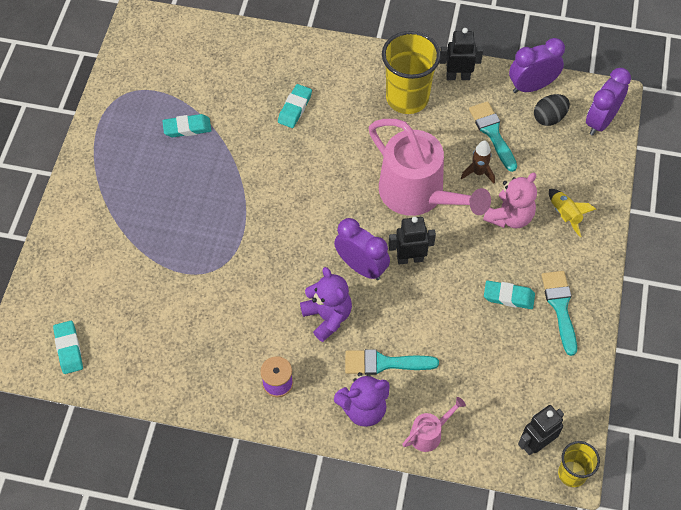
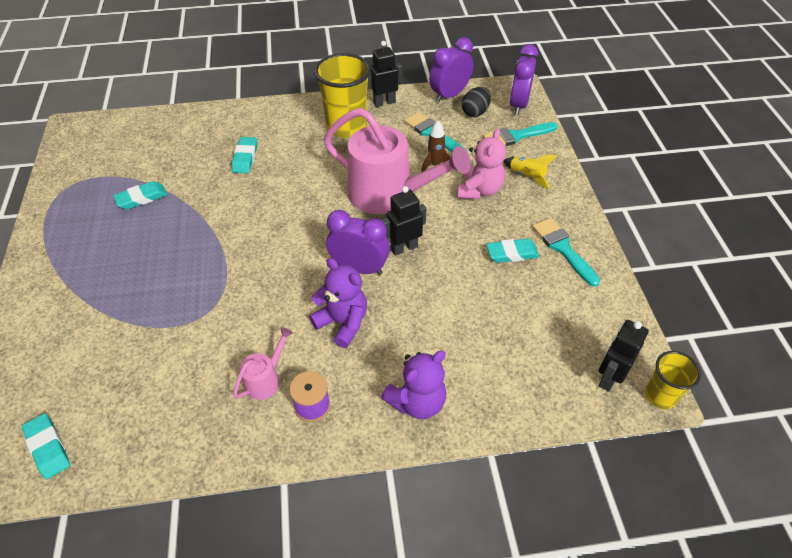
camera: 20 degrees left, 10 degrees down
turquoise brush [345,349,439,375] -> turquoise brush moved to [483,122,558,146]
pink watering can [402,397,466,452] -> pink watering can moved to [233,327,293,400]

